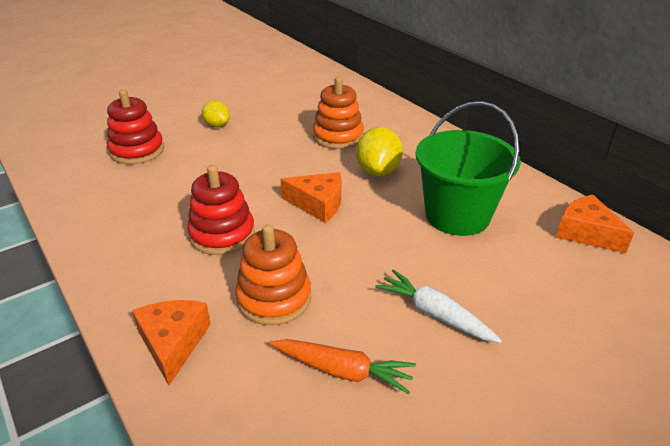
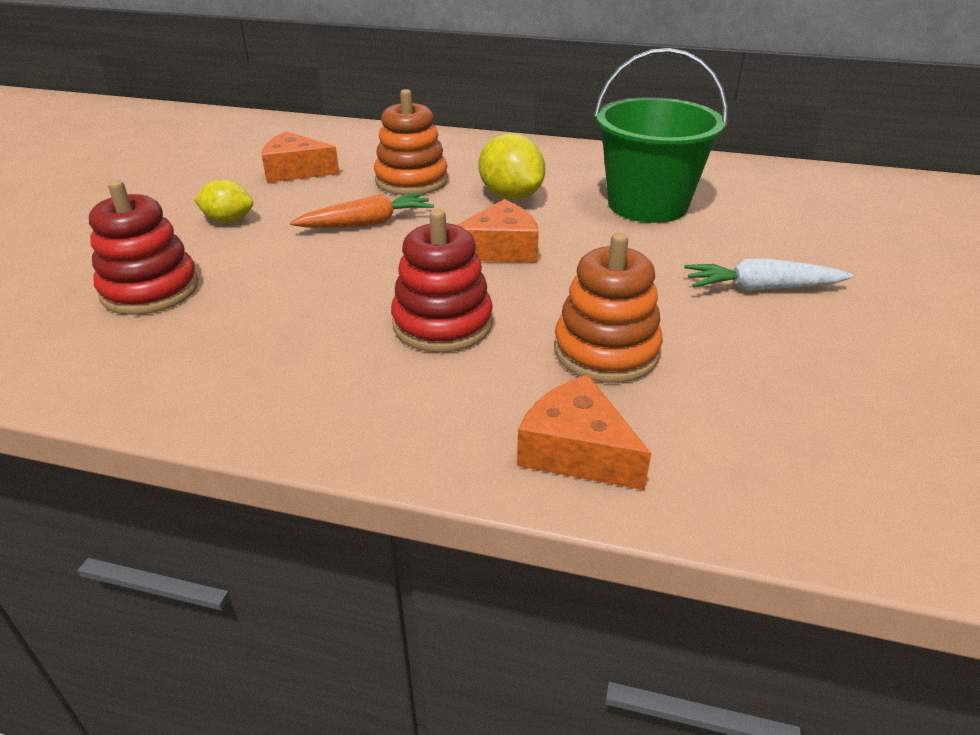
camera: 40 degrees left, 0 degrees up
orange carrot [270,339,416,394] -> orange carrot moved to [290,192,434,228]
orange cheese [556,195,634,253] -> orange cheese moved to [262,131,339,183]

